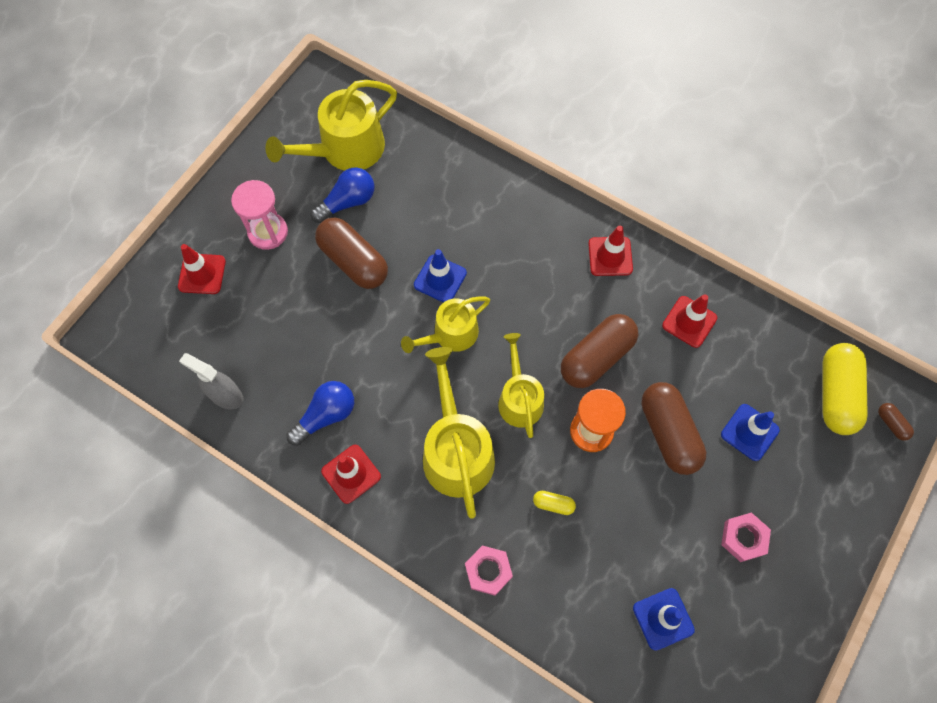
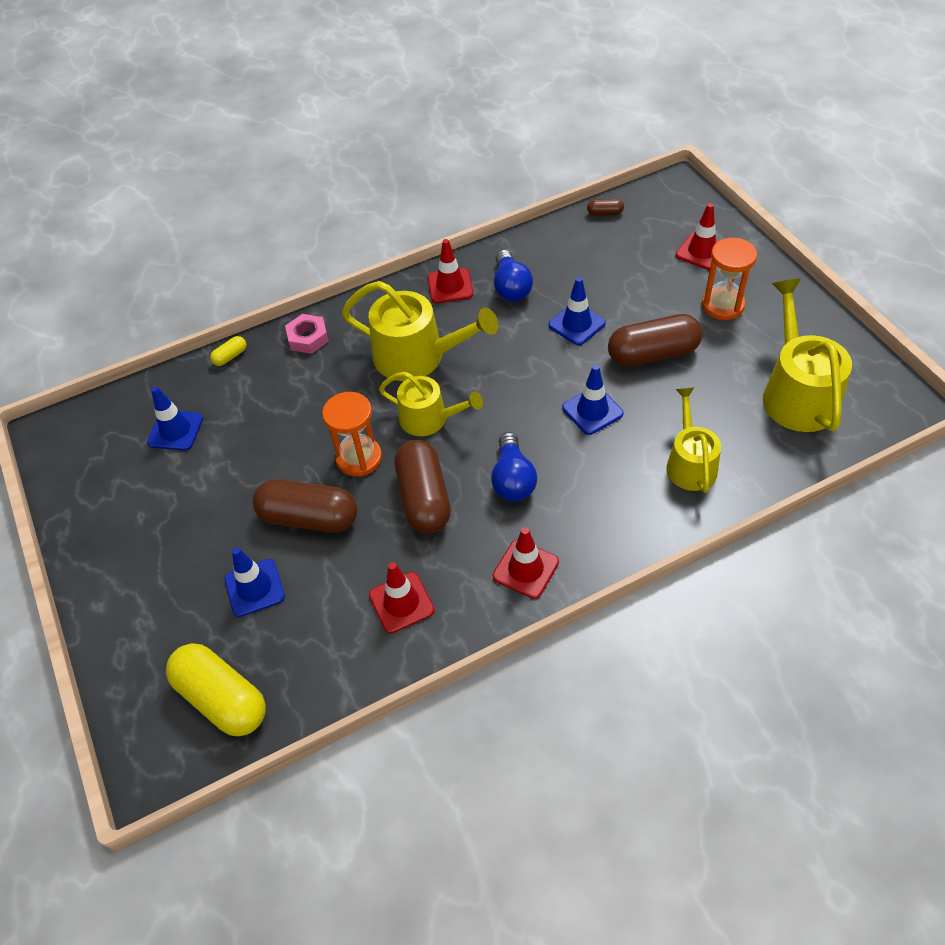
camera: 125 degrees right, 15 degrees down
grey spray bottle [179,353,244,409] -> none
pink hourglass [231,180,288,250] -> orange hourglass [702,238,757,320]
blue light bulb [311,168,374,223] -> blue light bulb moved to [491,432,537,501]
yellow watering can [401,297,490,353] -> yellow watering can moved to [666,387,721,493]
yellow capsule [533,491,576,515] -> yellow capsule moved to [210,336,246,366]
pink nut [721,512,771,562] -> none
brown capsule [878,403,914,441] -> brown capsule moved to [587,199,624,216]
none -> blue traffic cone [548,277,606,345]

